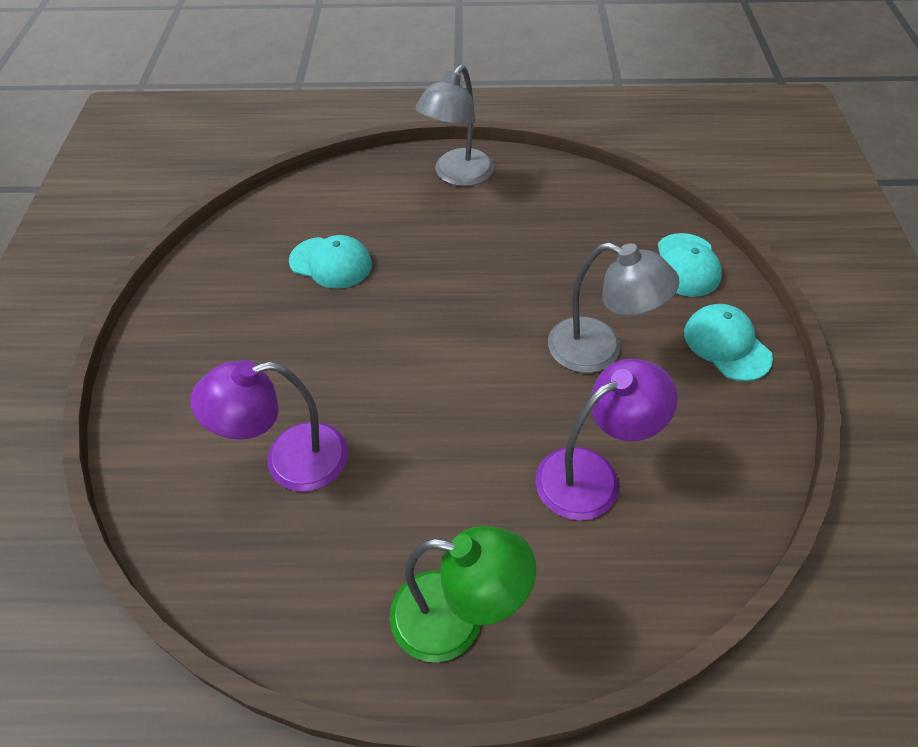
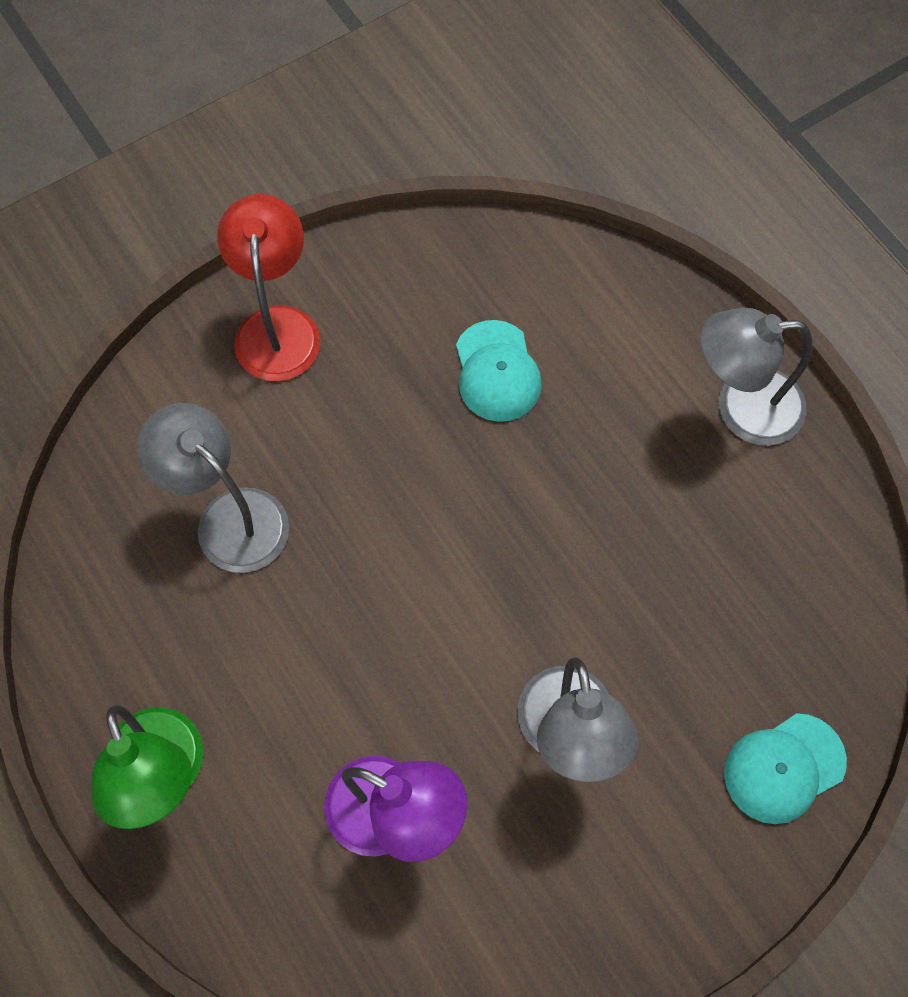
camera: 55 degrees right, 15 degrees up
purple lamp [190,360,348,492] -> grey lamp [137,403,289,573]
turquoise cap [684,304,773,381] -> none
none -> red lamp [217,194,320,381]

